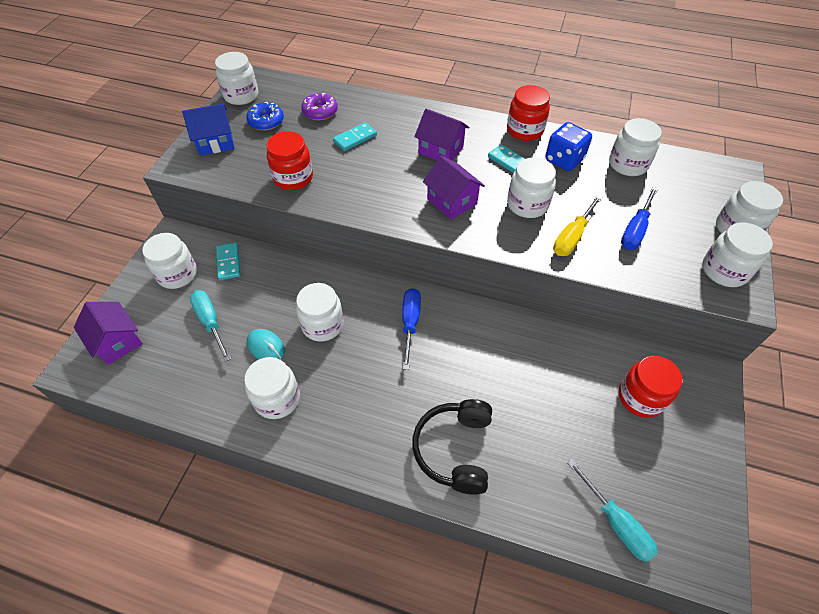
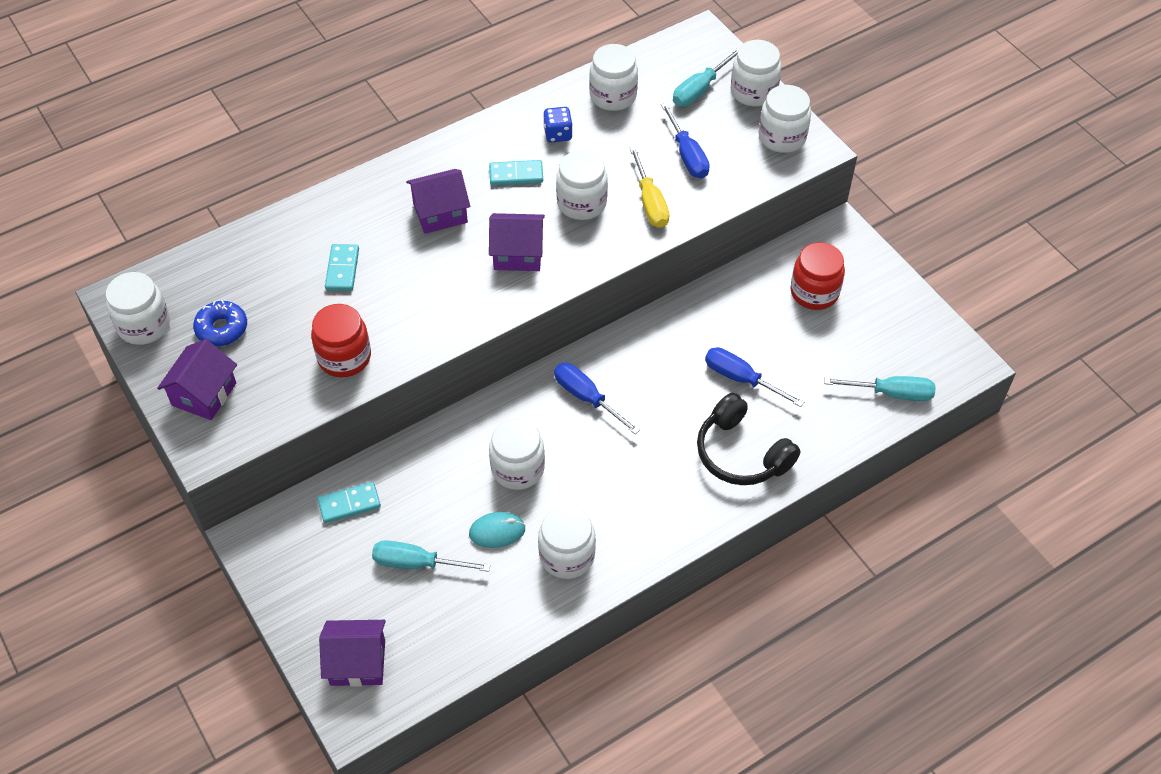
camera: 50 degrees left, 0 degrees up
white jar [142,233,197,289] -> none
blue house [182,103,234,156] -> purple house [157,339,237,420]
turquoise domino [216,243,240,280] -> turquoise domino turned 45 degrees counterclockwise [317,482,381,523]
purple donut [301,93,338,120] -> none
red jar [507,85,550,141] -> none
blue dice [545,122,592,171] -> blue dice [543,107,573,143], size x0.67
none -> turquoise screwdriver [673,48,739,107]
none -> blue screwdriver [705,347,804,407]

